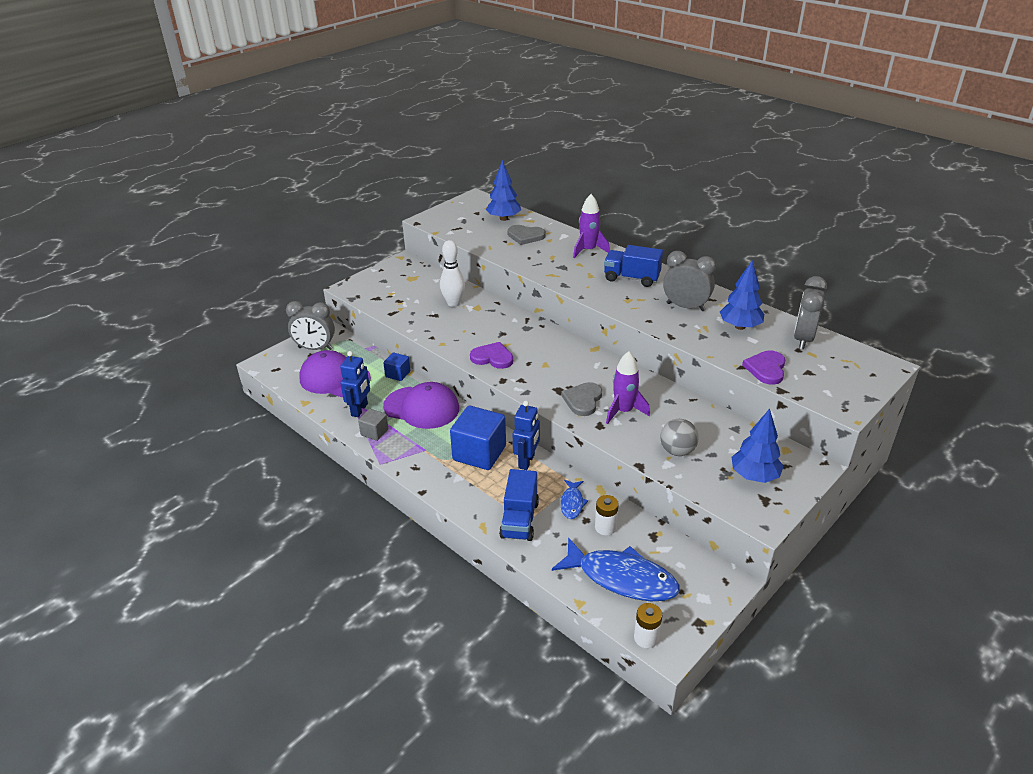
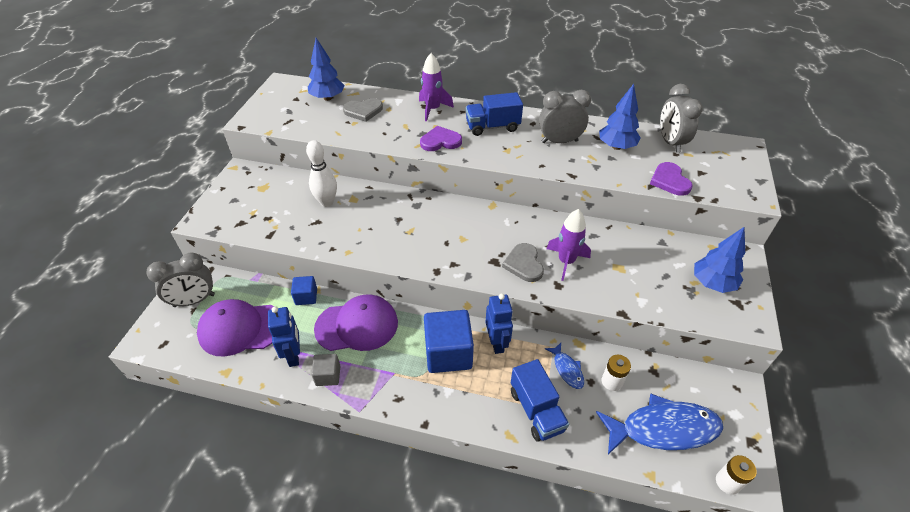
camera: 30 degrees left, 10 degrees up
purple heart [470,342,513,369] -> purple heart moved to [420,126,462,151]
grey ball [660,419,699,456] -> none

